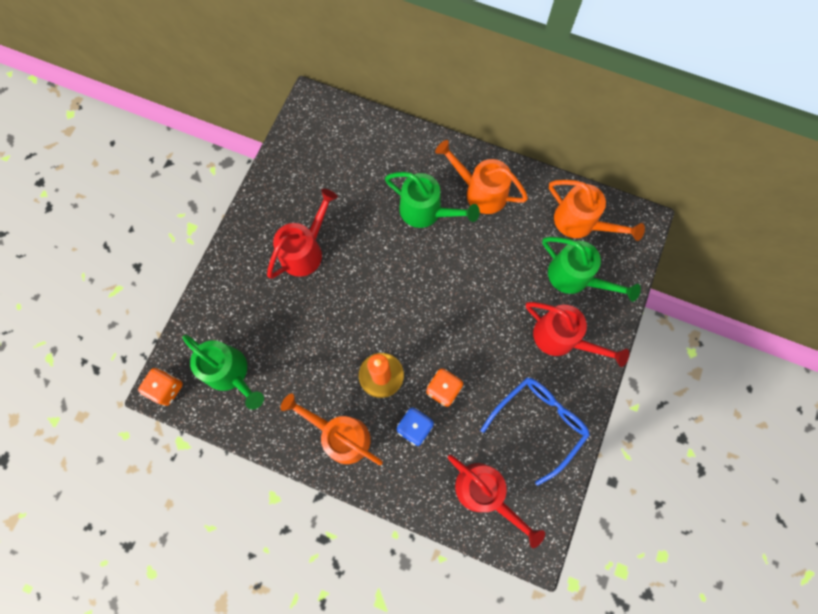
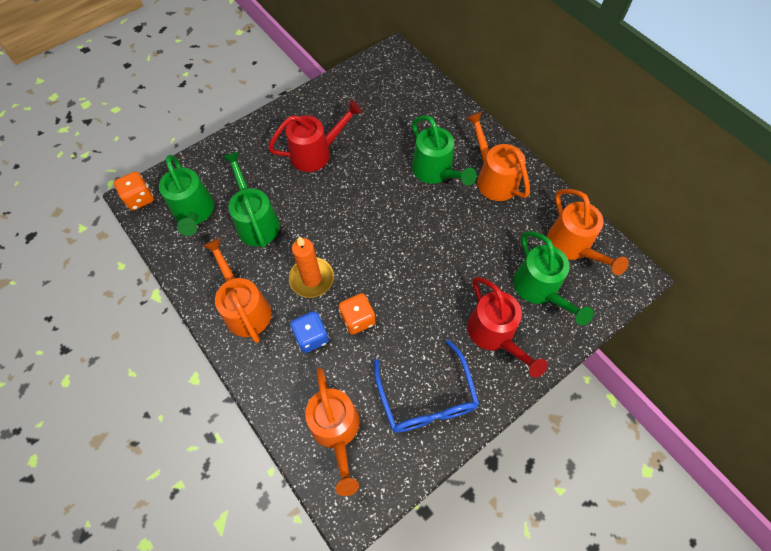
camera: 30 degrees right, 10 degrees down
red watering can [448,454,545,548] -> orange watering can [305,367,360,496]
blue glasses [480,378,590,486] -> blue glasses turned 90 degrees clockwise [374,339,479,433]
none -> green watering can [223,152,280,248]

